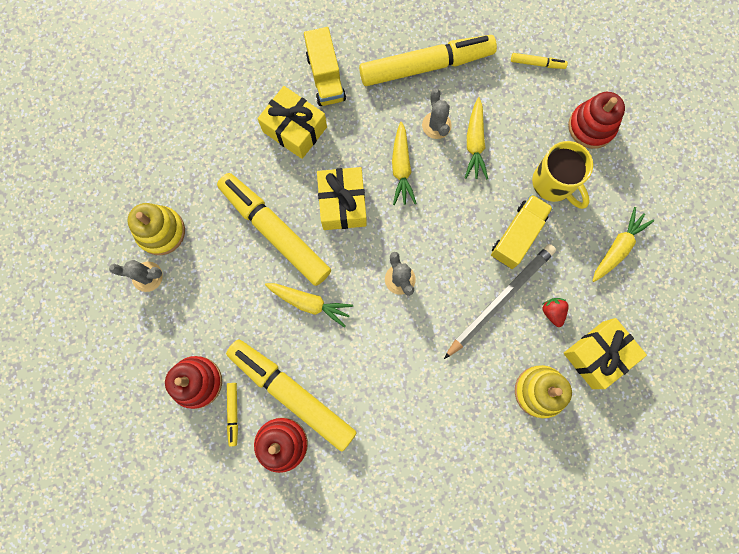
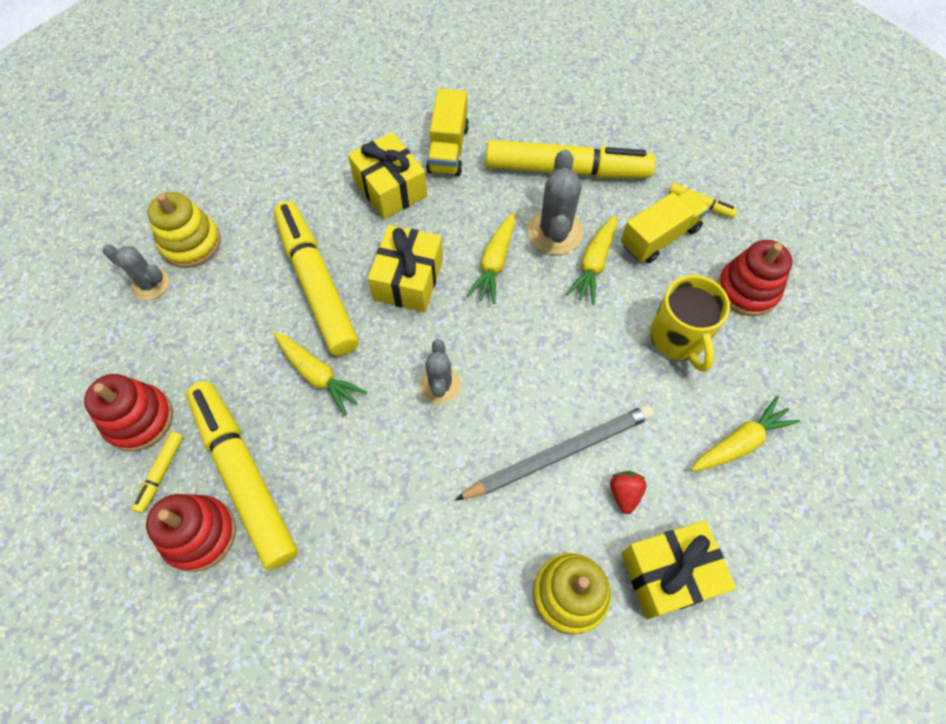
camera: 20 degrees right, 15 degrees down
grey cactus [422,89,452,139] -> grey cactus [527,149,584,255], size x1.53
yellow truck [491,194,553,269] -> yellow truck moved to [621,189,710,263]

